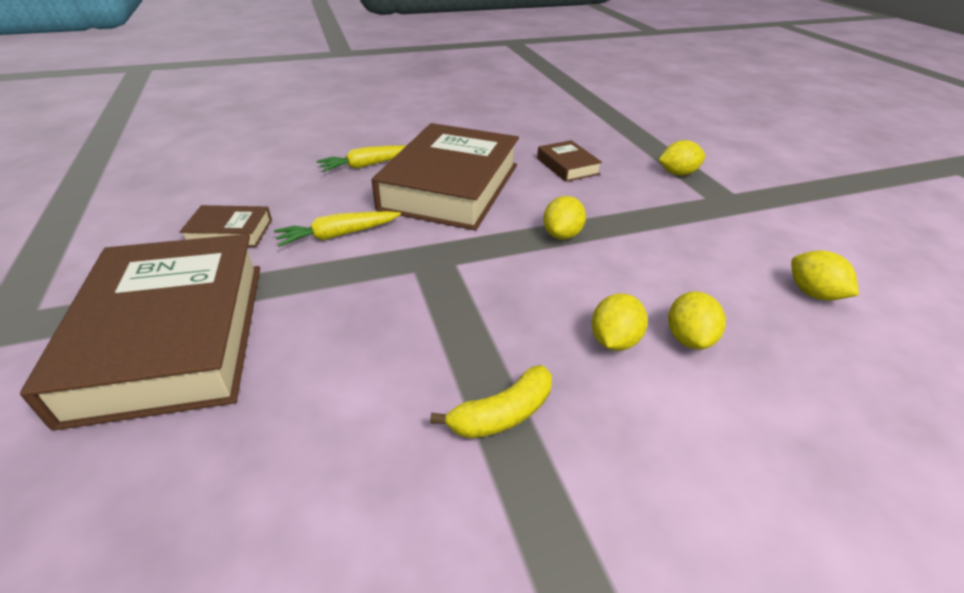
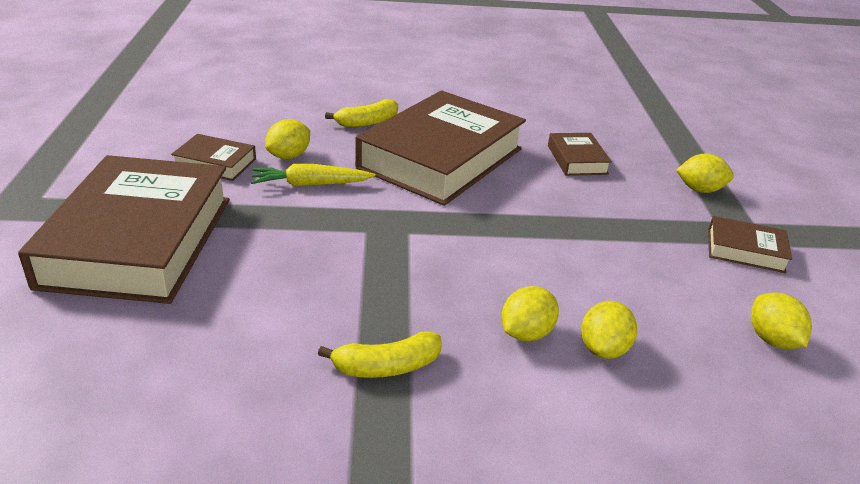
camera: 15 degrees right, 5 degrees down
yellow carrot [316,145,407,172] -> yellow banana [325,99,398,127]
yellow lemon [543,196,586,240] -> yellow lemon moved to [265,119,310,159]
none -> brown book [708,216,792,273]

